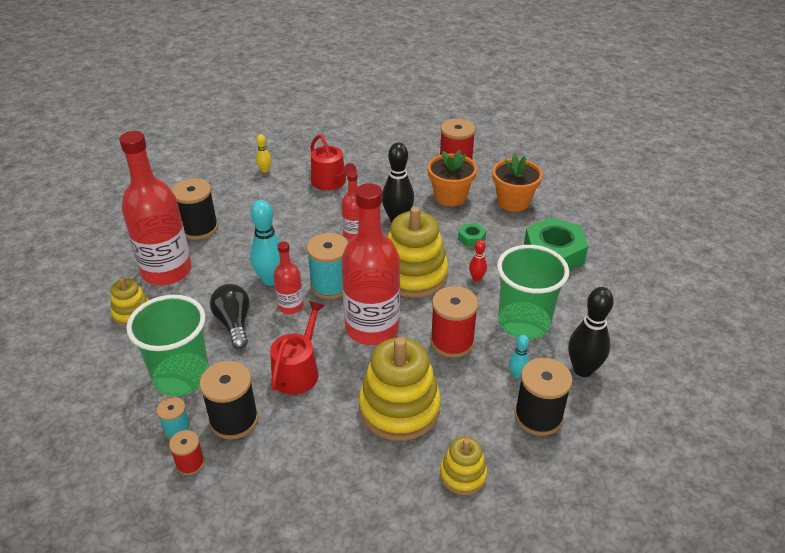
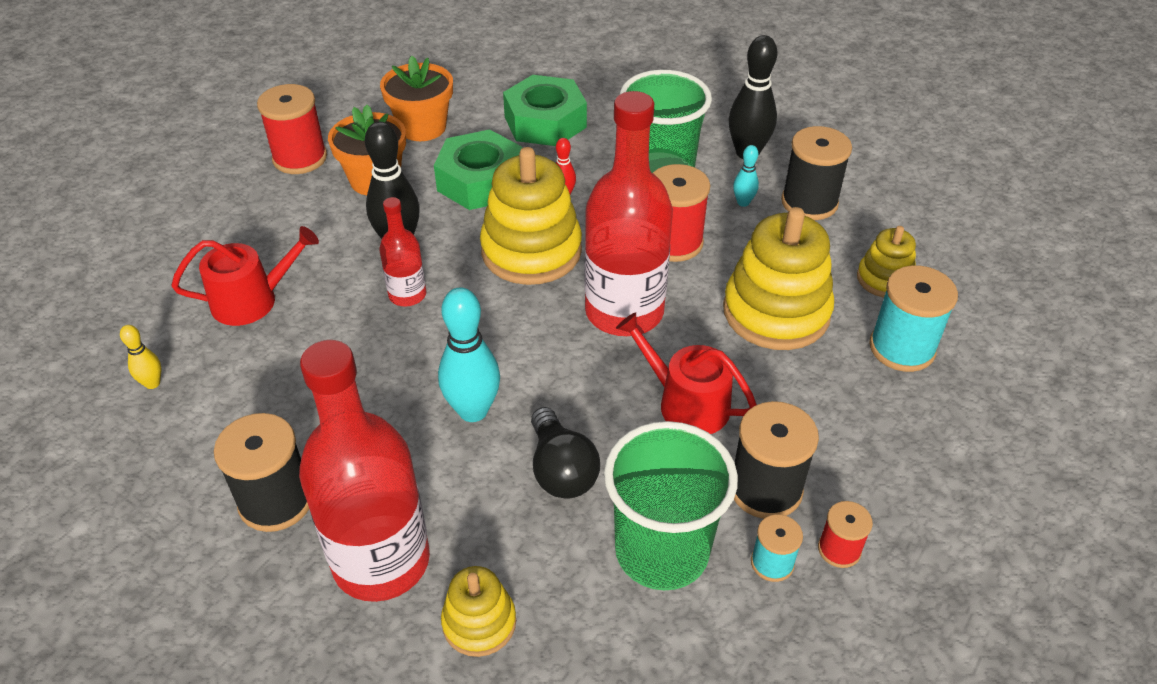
camera: 75 degrees left, 5 degrees up
black light bulb [210,284,250,349] -> black light bulb turned 105 degrees counterclockwise [531,407,600,498]
red bottle [273,241,304,314] -> none
turquoise spool [307,233,348,299] -> turquoise spool moved to [869,265,958,372]
green nut [458,223,486,247] -> green nut [434,129,523,210], size x2.21

